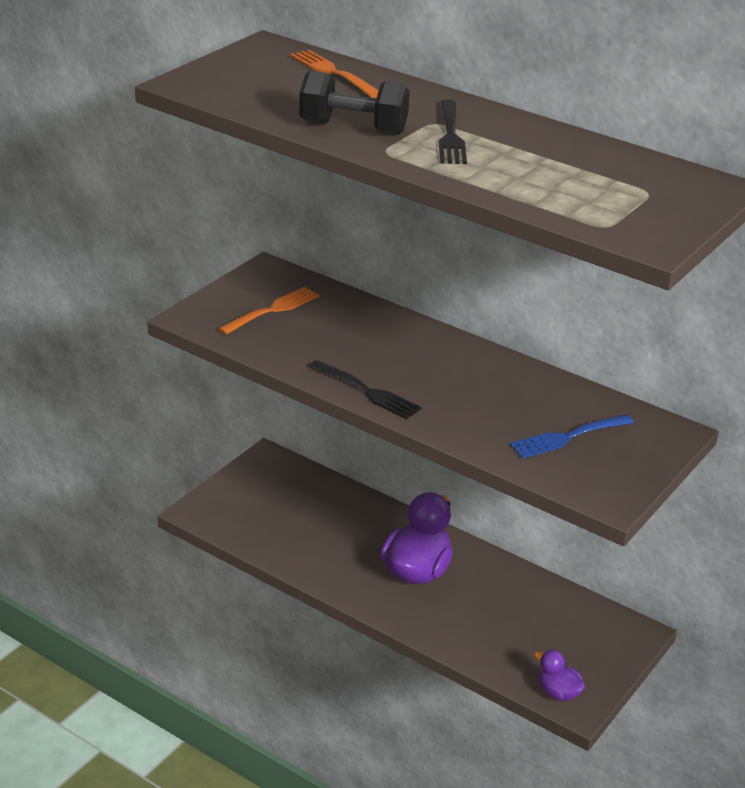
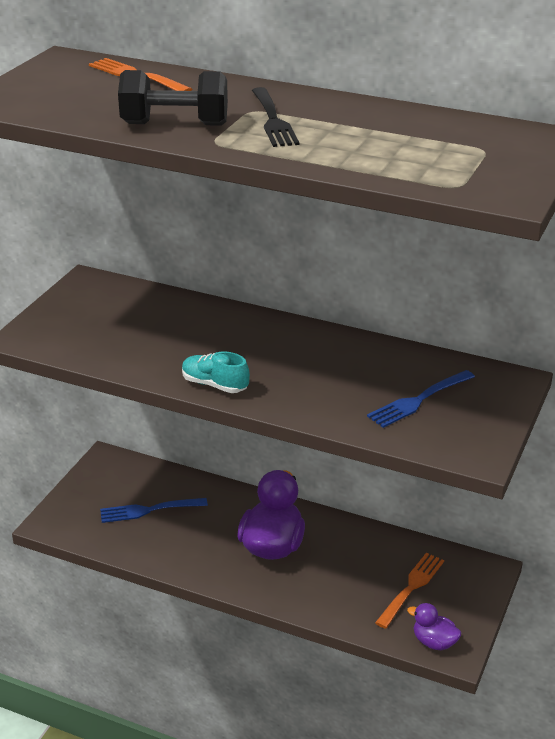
camera: 10 degrees left, 0 degrees up
orange fork [218,287,319,335] -> orange fork moved to [375,553,444,629]
black fork [309,360,422,419] -> turquoise shoe [182,351,250,393]
none -> blue fork [100,498,208,523]

